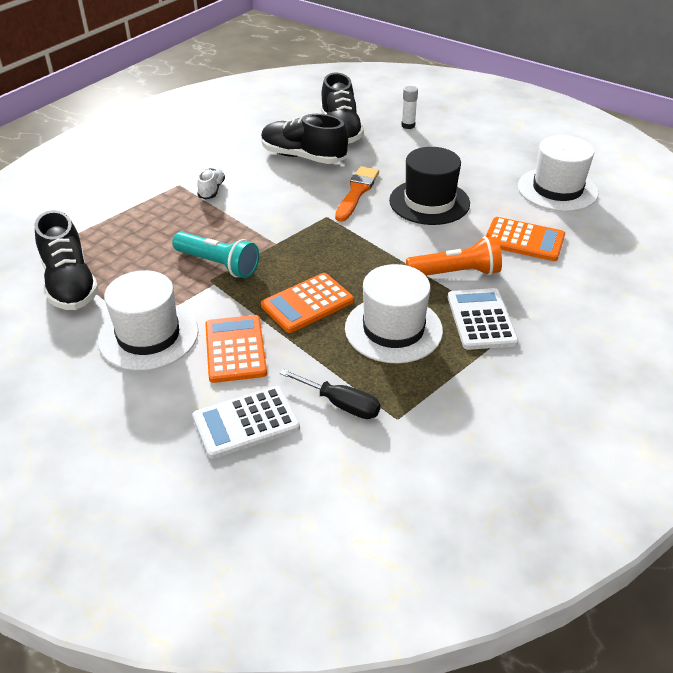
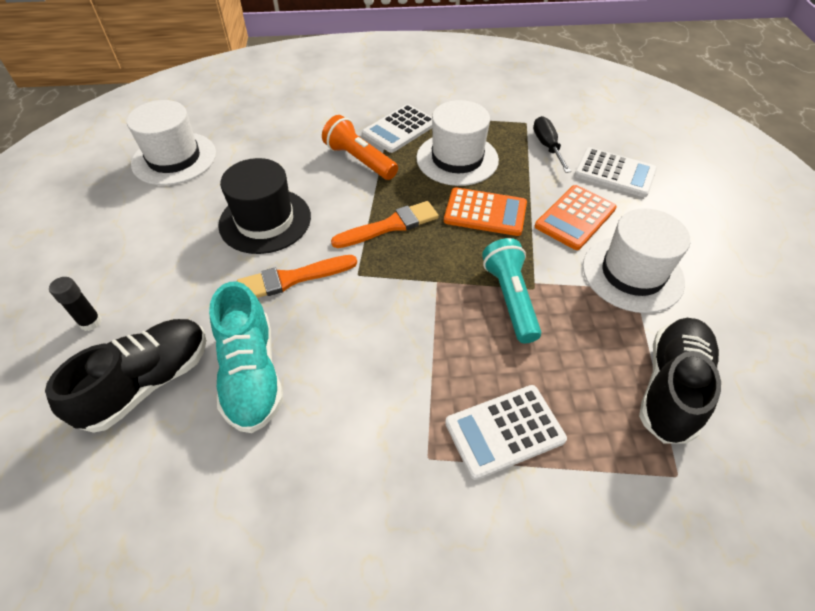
camera: 130 degrees left, 10 degrees up
white shoe [197,167,225,199] -> none
black shoe [261,114,348,164] -> turquoise shoe [209,282,283,433]
white glue stick [401,86,418,129] -> black glue stick [49,277,102,331]
orange calculator [486,217,565,261] -> none
none -> orange brush [331,201,439,248]
none -> white calculator [445,385,567,480]

